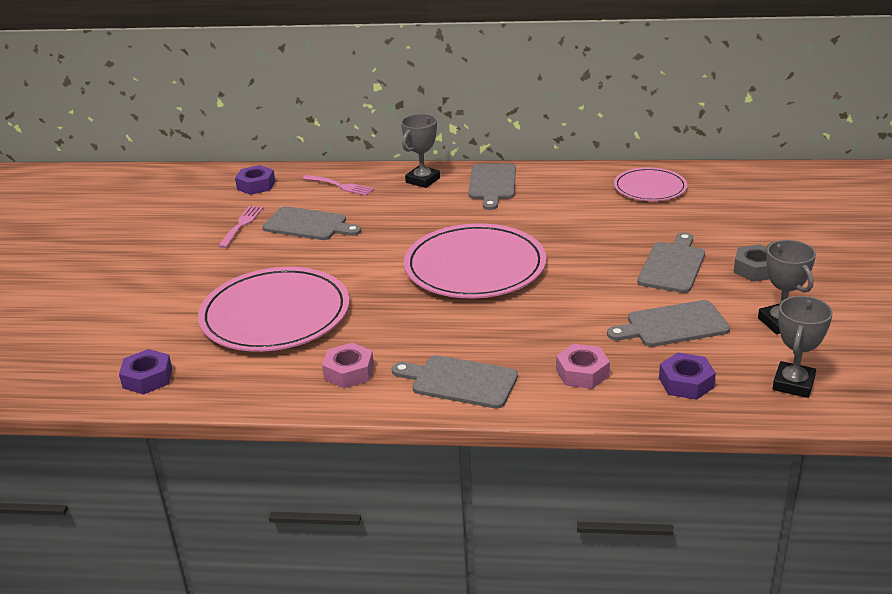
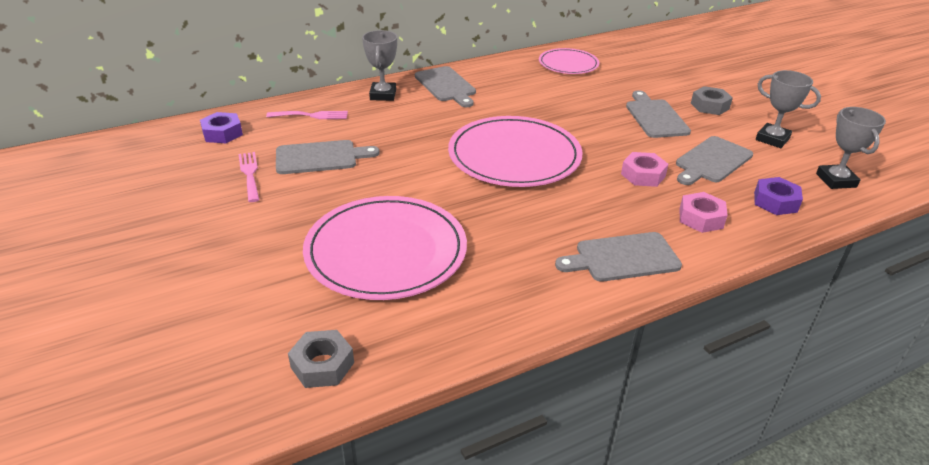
camera: 35 degrees left, 5 degrees up
purple nut [119,349,172,394] -> grey nut [288,330,354,388]
pink nut [322,342,374,388] -> pink nut moved to [621,152,668,187]

